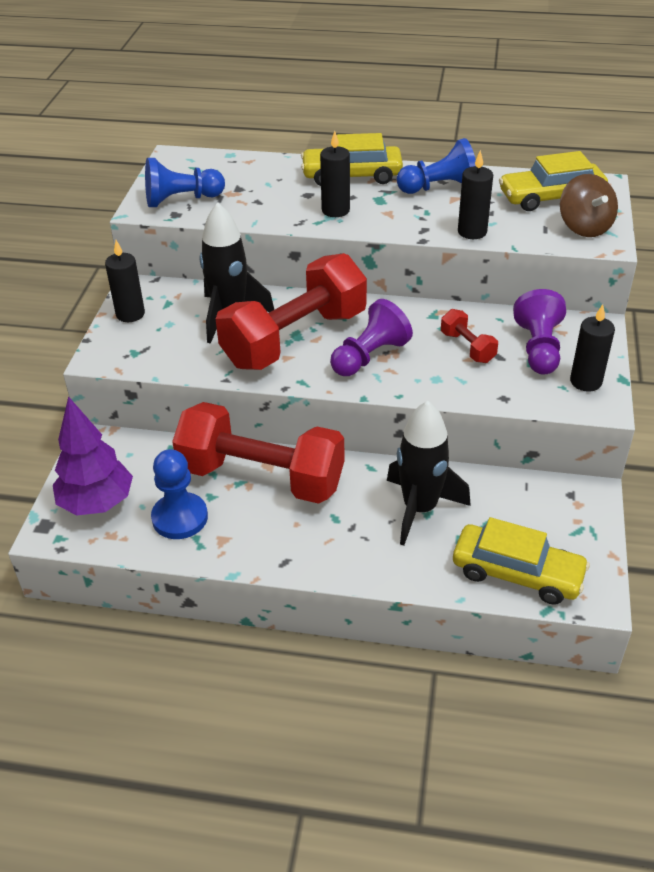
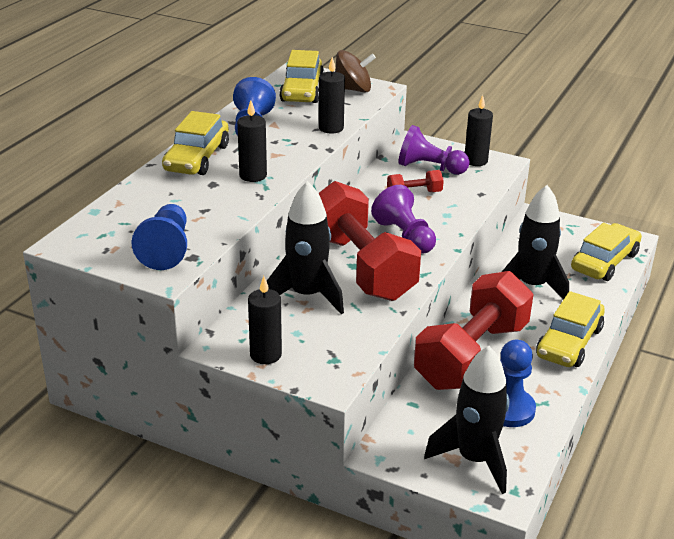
camera: 75 degrees left, 10 degrees down
purple tree [53,396,133,515] -> black rocket [424,346,509,494]
none -> yellow car [536,291,605,367]

